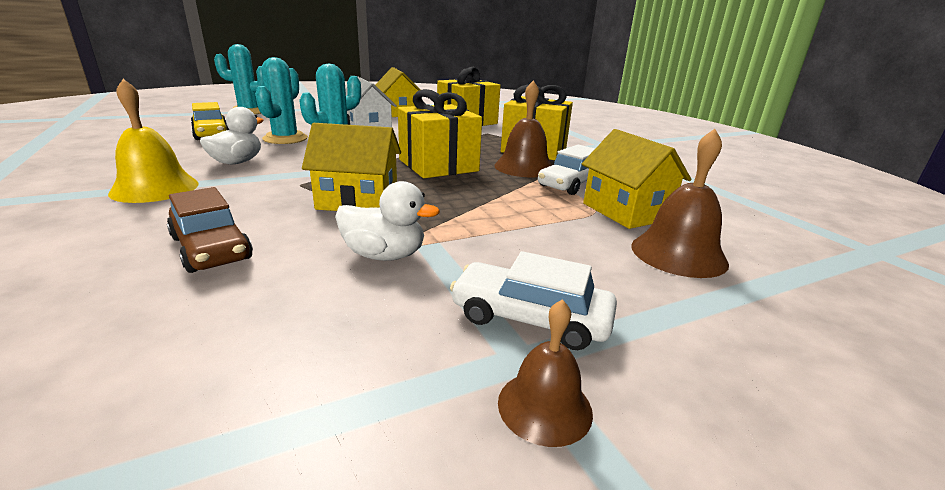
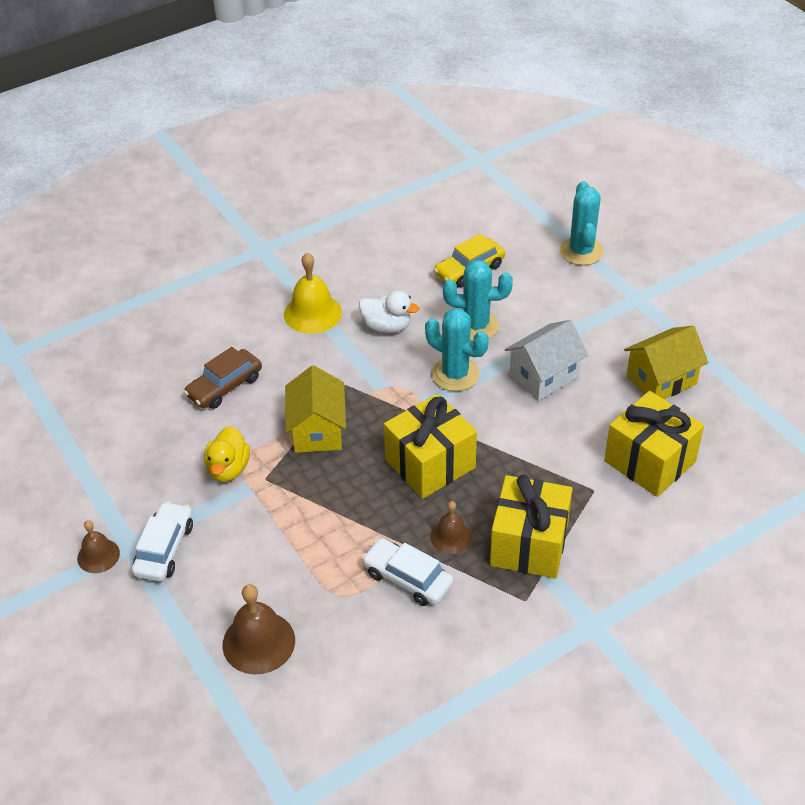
camera: 85 degrees right, 20 degrees up
white duck [335,181,440,261] -> yellow duck [204,426,250,482]
brown bell [494,80,552,178] -> brown bell [430,501,472,554], size x0.61
yellow house [582,129,691,229] -> none

